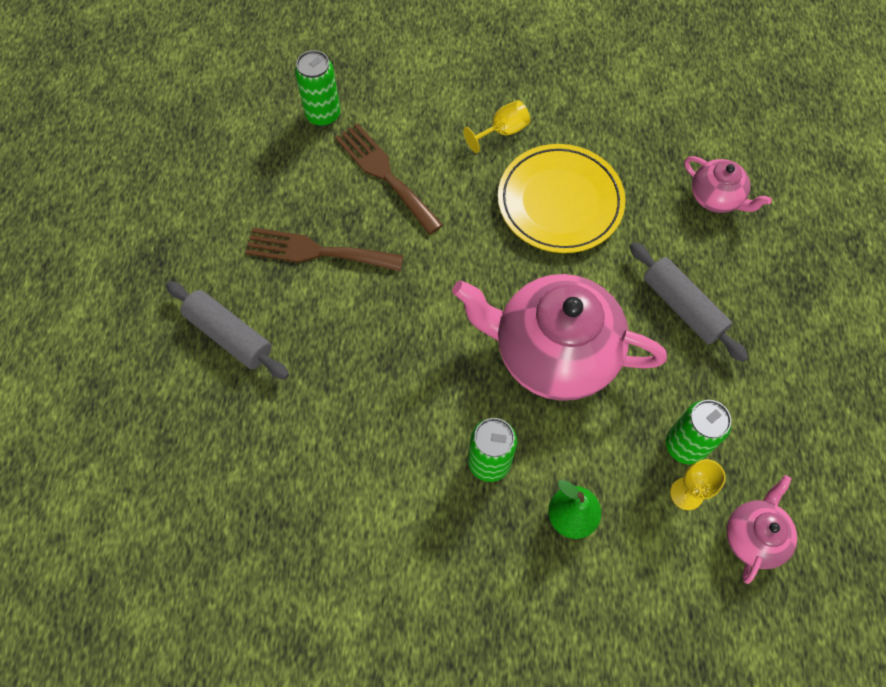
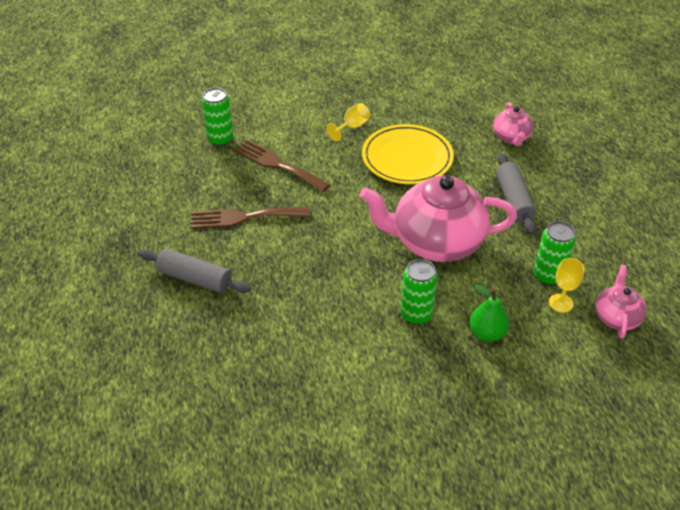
camera: 15 degrees left, 20 degrees down
grey rolling pin [630,242,748,362] -> grey rolling pin turned 45 degrees clockwise [496,153,536,234]
pink teapot [684,156,772,213] -> pink teapot turned 60 degrees clockwise [493,102,533,146]

